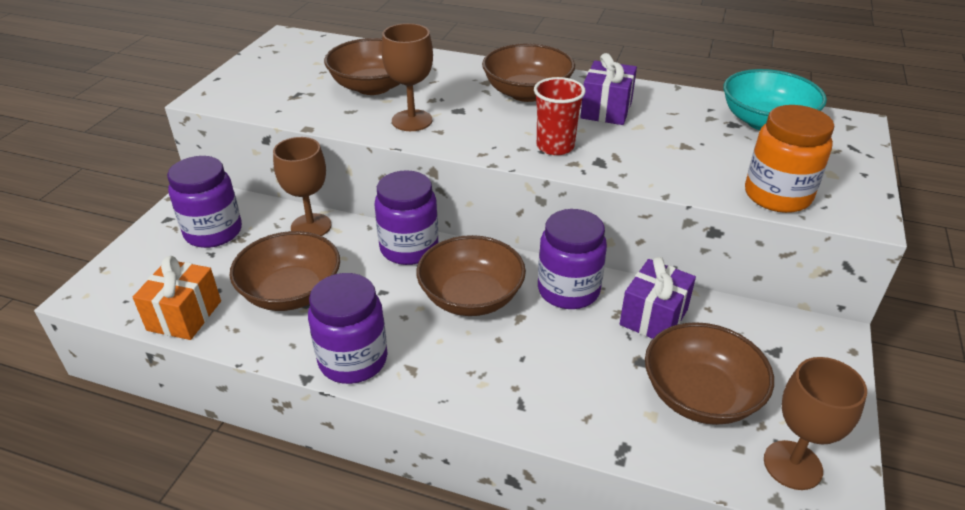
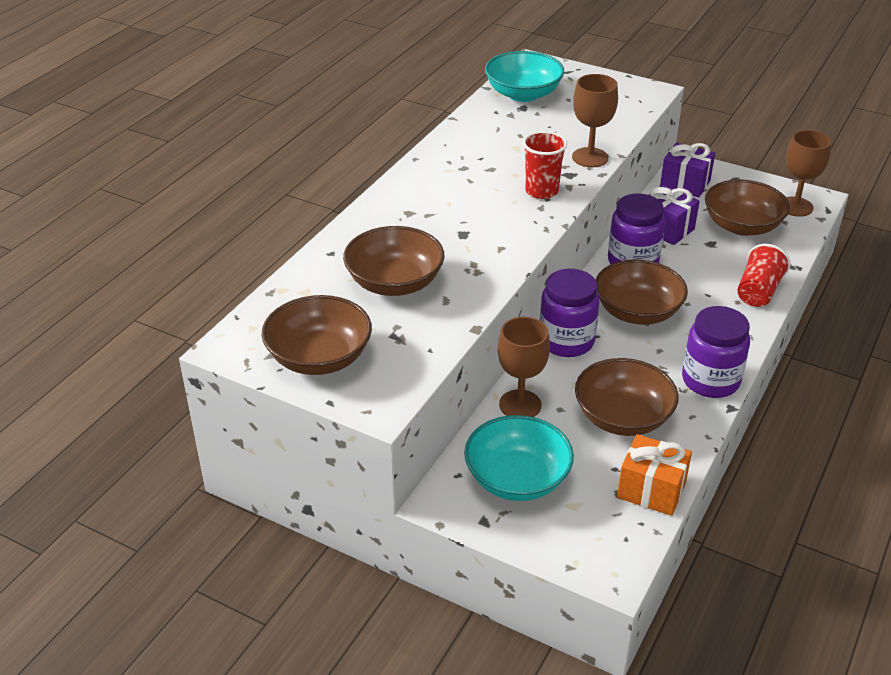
camera: 80 degrees left, 0 degrees up
purple jar [167,156,242,248] -> turquoise bowl [464,415,574,501]
brown goblet [382,23,433,131] -> brown goblet moved to [572,74,618,167]
brown bowl [482,44,575,102] -> brown bowl moved to [261,295,372,375]
purple gift [580,53,637,125] -> purple gift moved to [660,143,715,197]
orange jar [745,105,834,213] -> none
none -> red cup [737,244,791,307]

